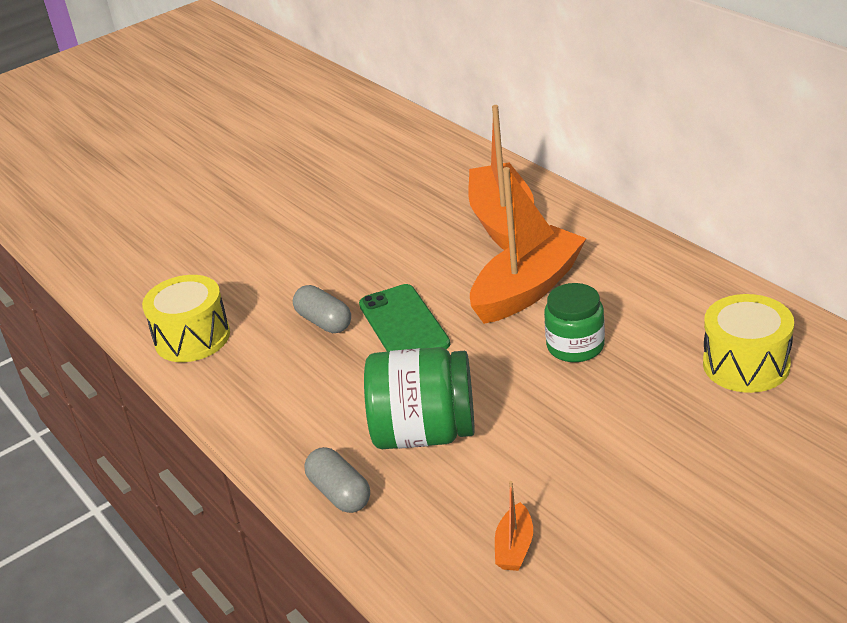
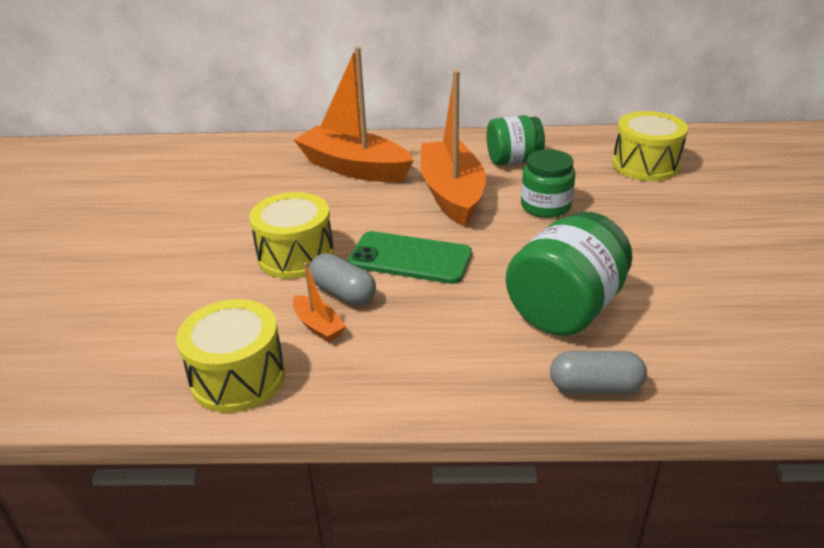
camera: 55 degrees left, 0 degrees up
grey capsule [293,285,351,333] -> grey capsule turned 45 degrees clockwise [309,253,376,305]
orange boat [495,481,533,571] -> orange boat moved to [293,262,346,342]
none -> yellow drum [249,192,334,279]
none -> green jar [487,115,545,165]

